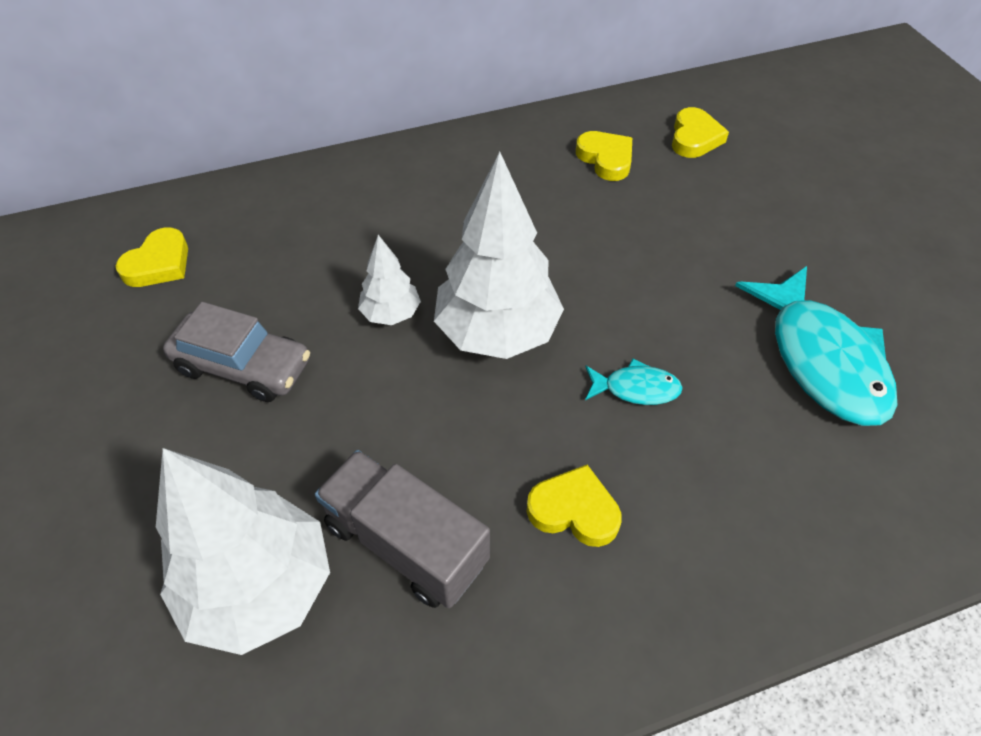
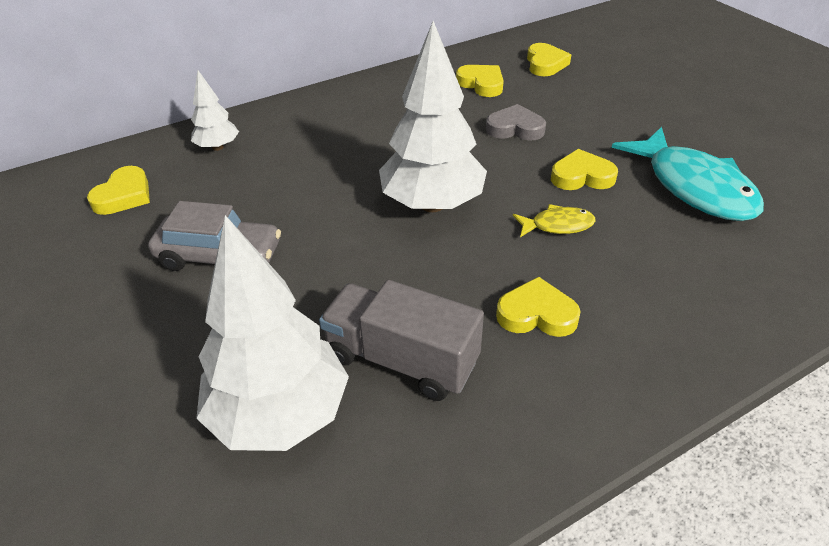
camera: 10 degrees left, 10 degrees down
white tree [358,235,421,325] -> white tree moved to [191,70,239,151]
turquoise fish [585,359,683,405] -> yellow fish [513,204,595,237]
none -> grey heart [486,104,546,141]
none -> yellow heart [551,149,618,190]

